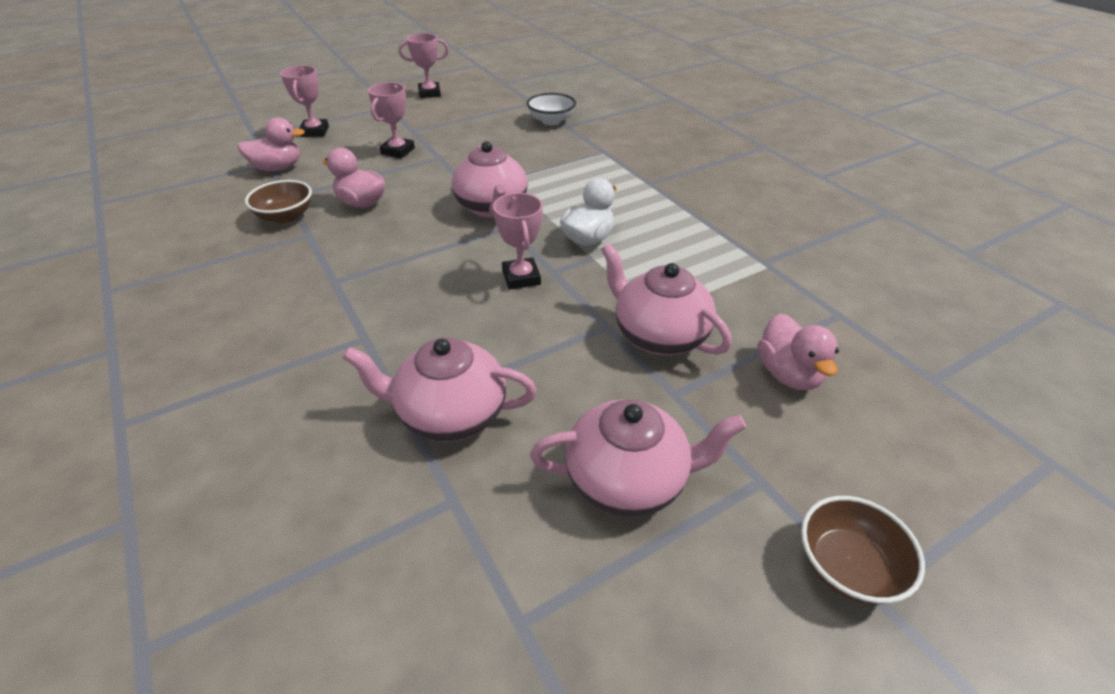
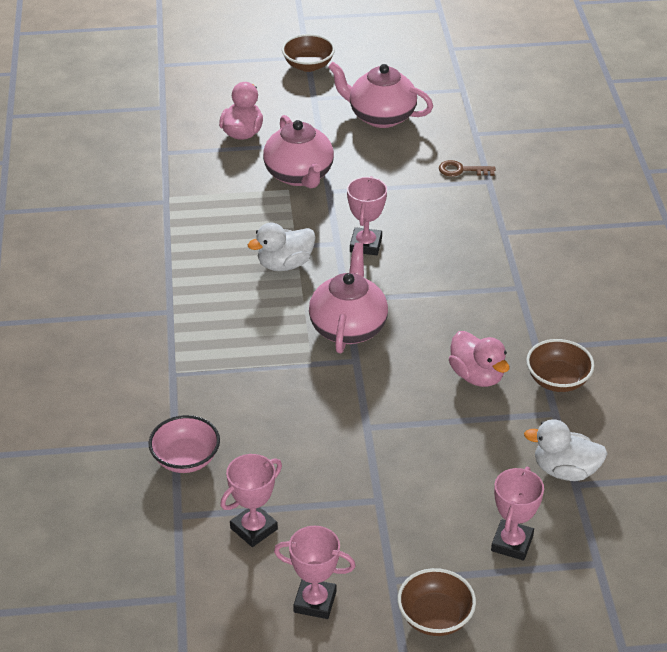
camera: 155 degrees left, 0 degrees up
pink duck [237,118,305,171] -> white duck [524,419,608,481]
pink teapot [343,337,537,442] -> brown key [439,160,496,177]
pink trophy [368,82,415,158] -> pink trophy moved to [220,454,282,547]
white bowl [527,93,576,125] -> pink bowl [149,415,220,473]
none -> brown bowl [397,568,476,636]

